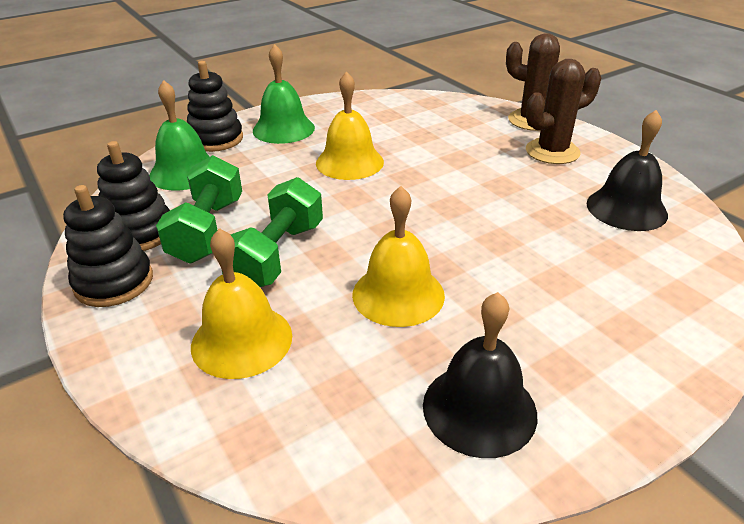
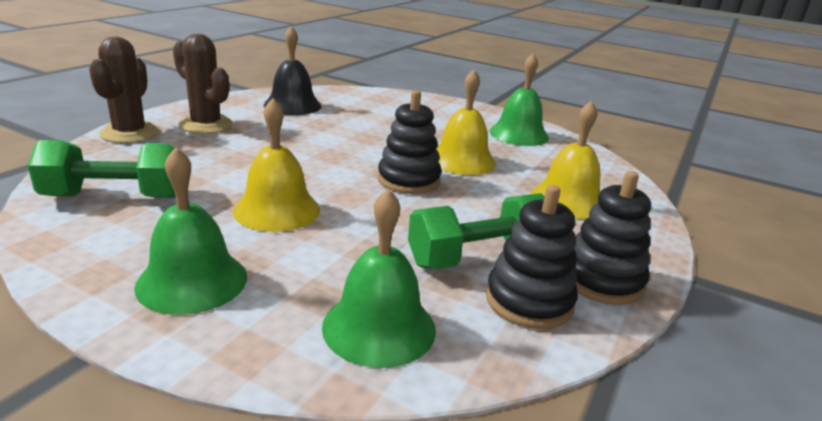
camera: 120 degrees left, 10 degrees down
black stacking toy [187,61,243,152] -> black stacking toy moved to [378,90,442,194]
green dumbbell [222,177,323,287] -> green dumbbell moved to [28,140,176,198]
black bell [423,292,537,458] -> green bell [489,53,549,146]

